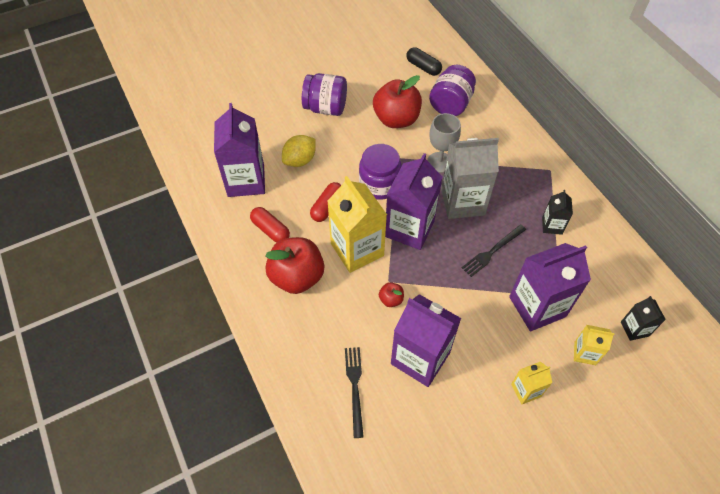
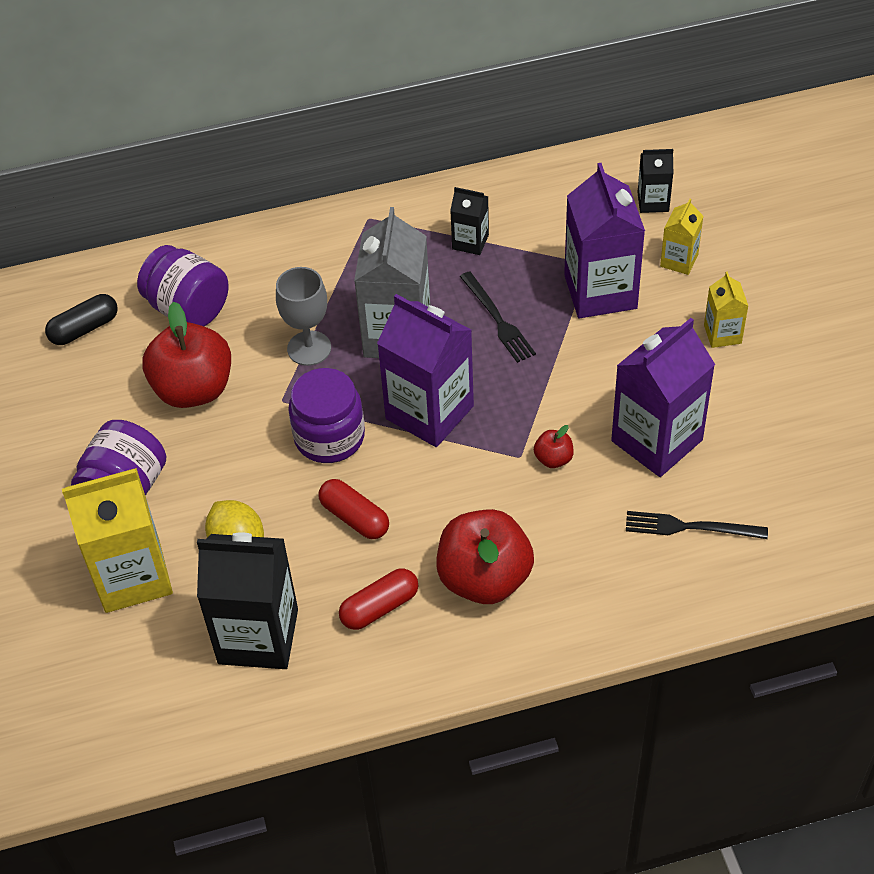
camera: 75 degrees left, 5 degrees down
purple carton [214,103,265,197] -> black carton [197,532,298,669]
yellow carton [327,176,387,273] -> yellow carton moved to [62,468,173,613]

